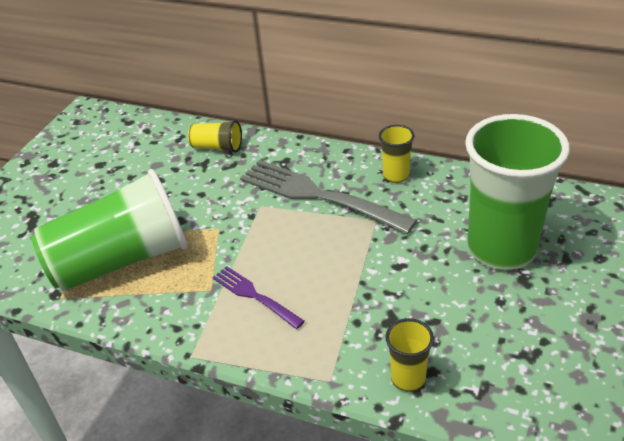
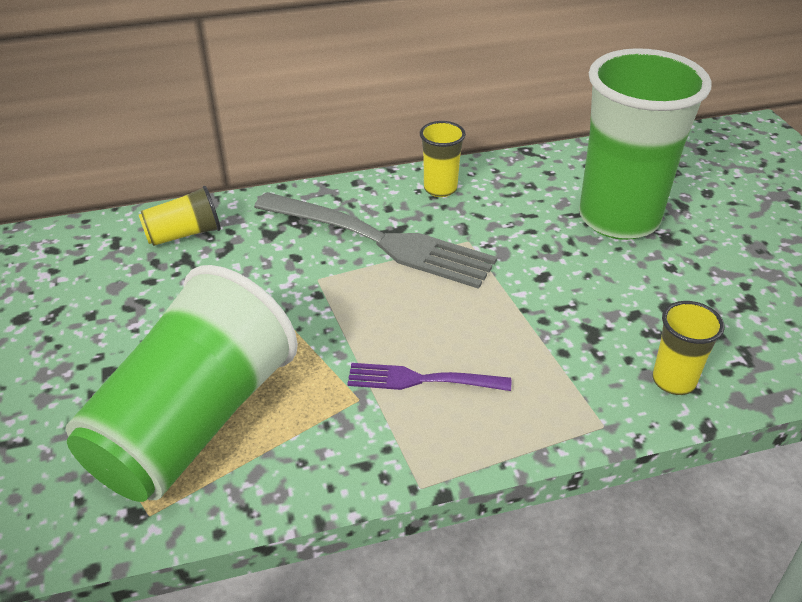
camera: 40 degrees left, 0 degrees up
grey fork [240,160,417,234] -> grey fork turned 150 degrees counterclockwise [254,192,497,289]

